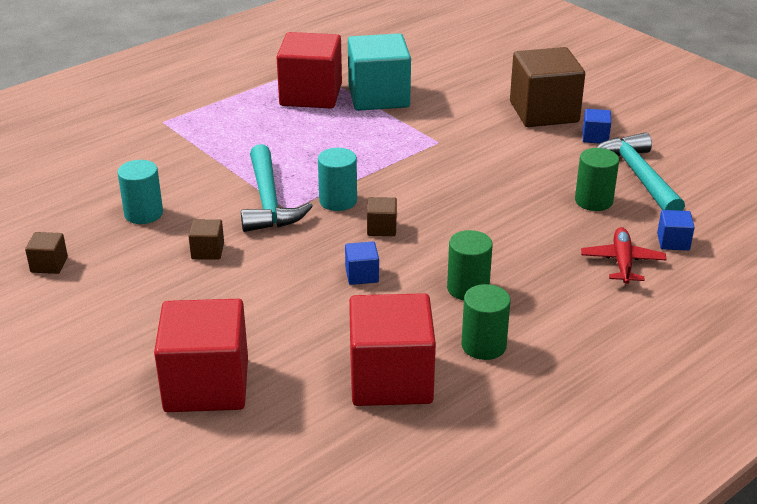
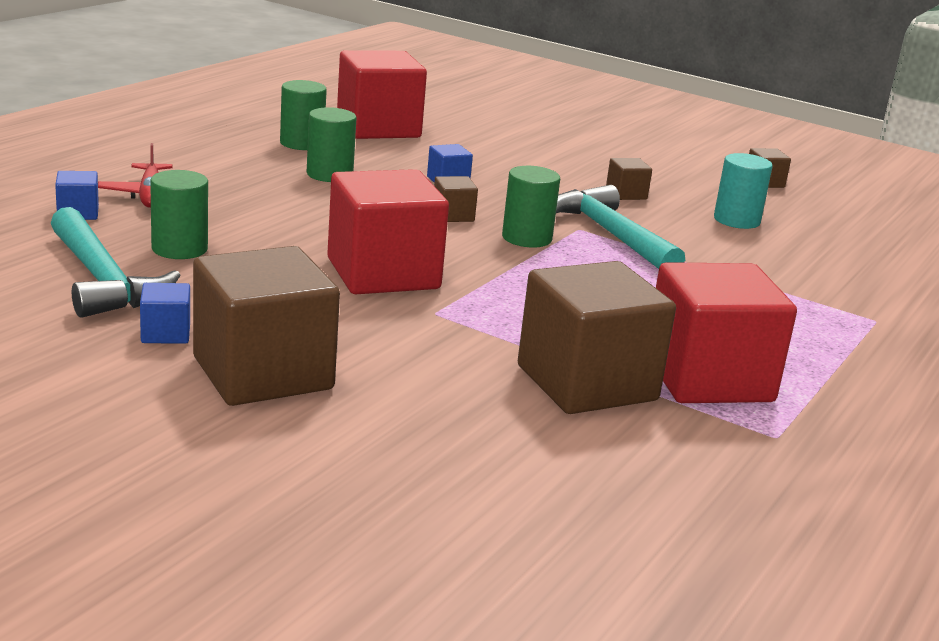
camera: 160 degrees right, 10 degrees down
red cube [154,299,248,412] -> red cube moved to [327,169,449,294]
turquoise cylinder [318,148,357,211] -> green cylinder [502,166,560,248]
turquoise cube [348,33,411,111] -> brown cube [518,261,676,414]

